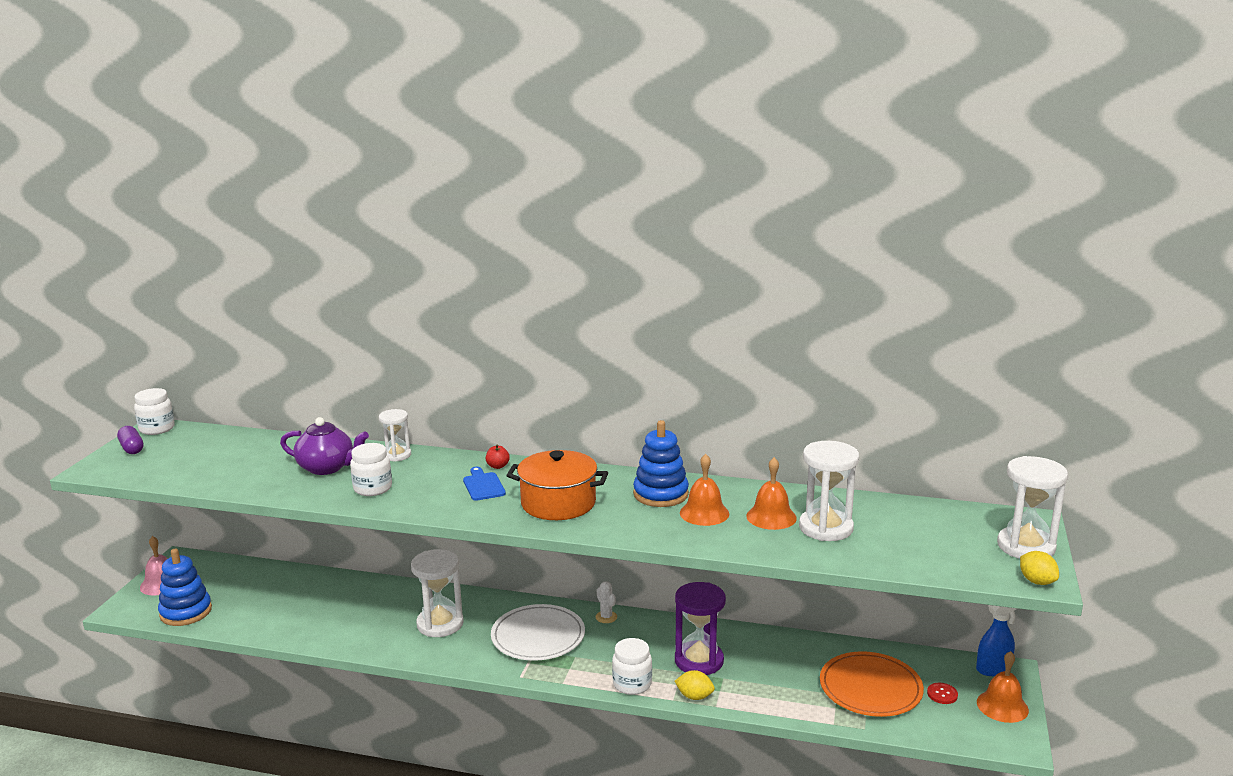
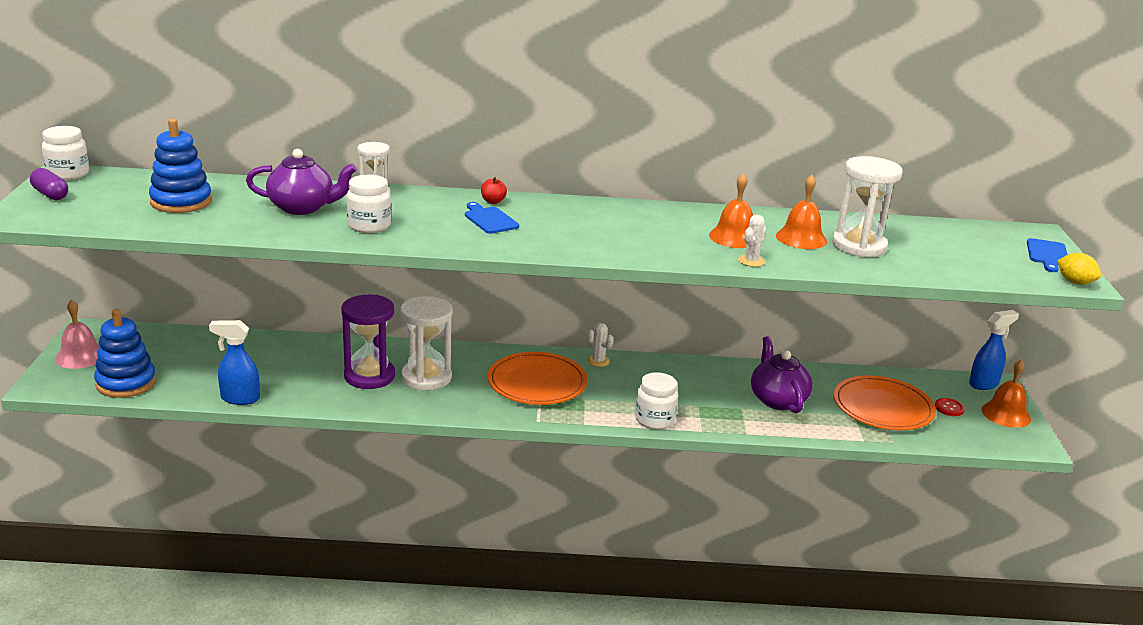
camera: 15 degrees left, 5 degrees up
white plate [491,604,585,661] -> orange plate [488,352,588,405]
orange pot [506,450,608,520] -> none
blue stacking toy [633,420,689,507] -> blue stacking toy moved to [149,119,212,213]
purple hourglass [675,582,726,675] -> purple hourglass moved to [341,295,395,389]
yellow lemon [675,670,715,700] -> none
white hourglass [997,456,1068,559] -> blue cutting board [1027,238,1068,272]
none -> blue spray bottle [209,320,260,405]
none -> white cactus [738,215,766,267]
none -> purple teapot [751,336,813,413]

